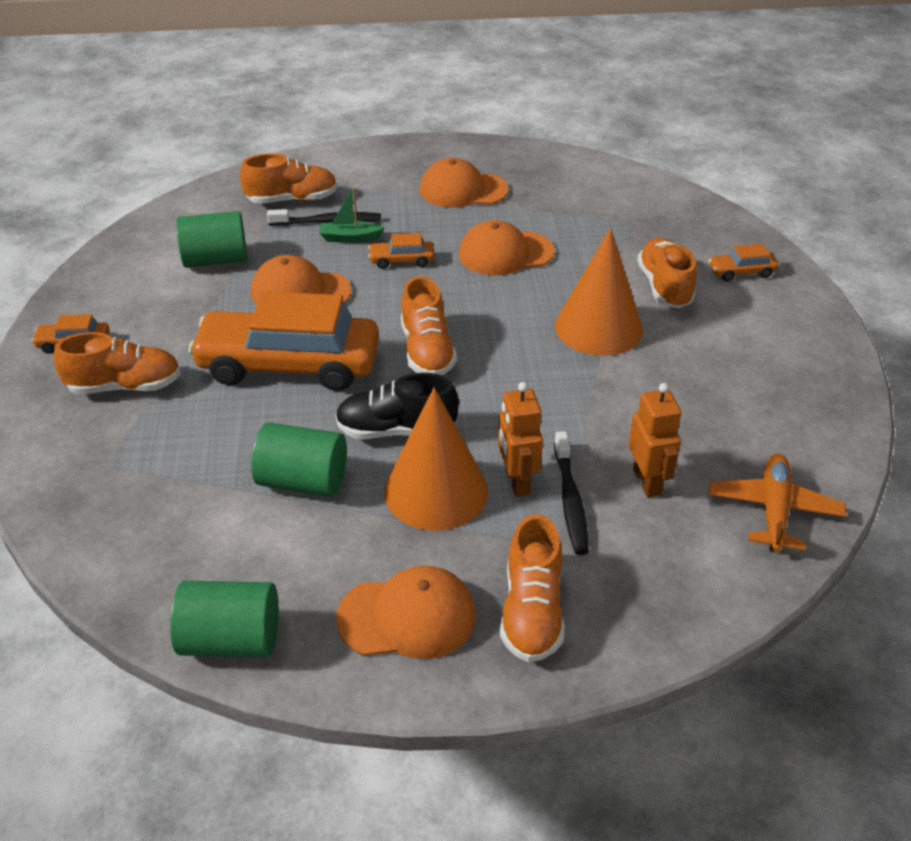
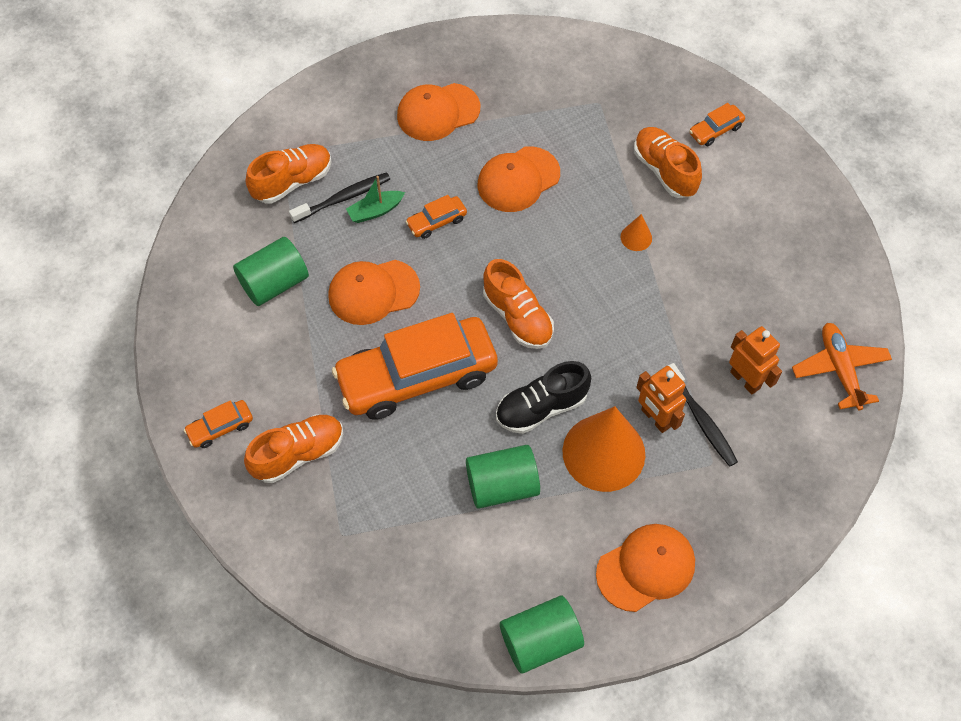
camera: 25 degrees left, 20 degrees up
orange shoe [500,514,565,662] -> none
orange cone [555,228,643,356] -> orange cone [621,214,652,251], size x0.42

